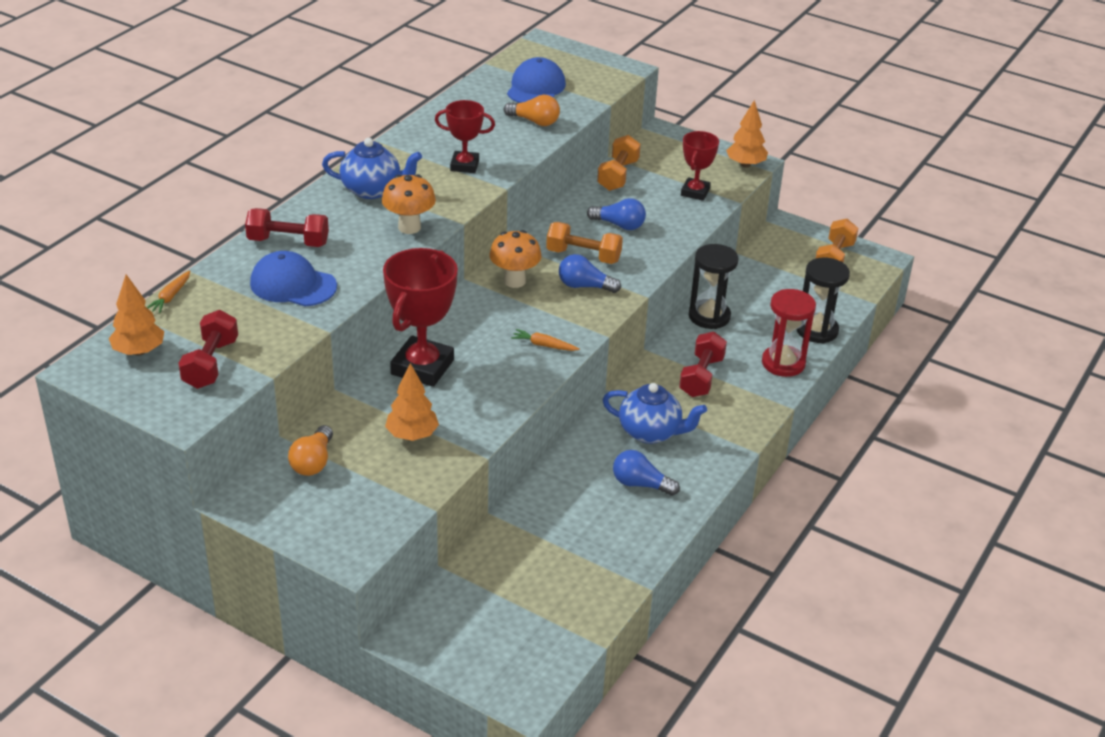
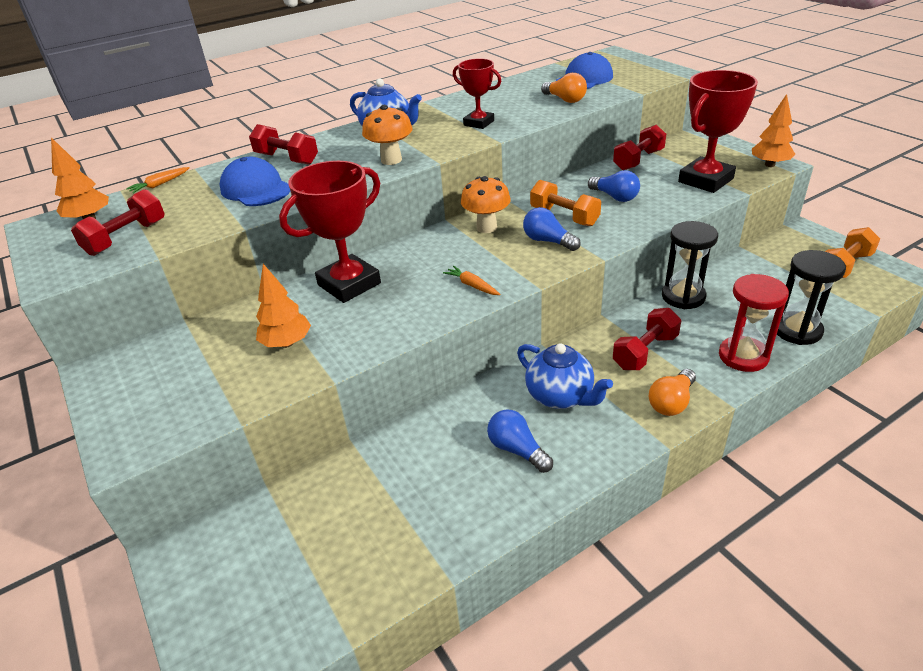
camera: 30 degrees right, 0 degrees up
orange light bulb [288,425,333,476] -> orange light bulb moved to [649,369,696,416]
orange dumbbell [597,135,641,191] -> red dumbbell [613,124,666,170]
red trophy [681,131,719,201] -> red trophy [678,70,758,193], size x1.70

